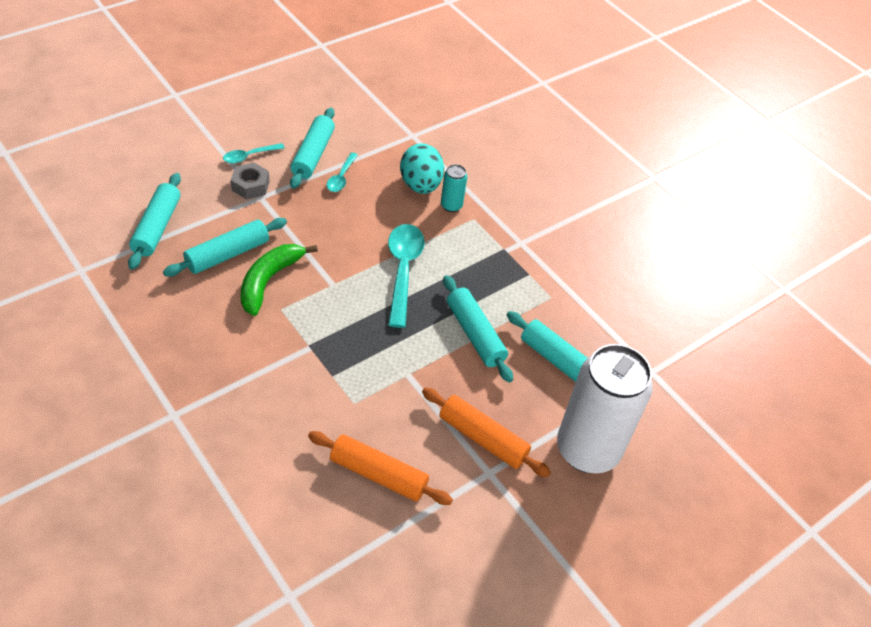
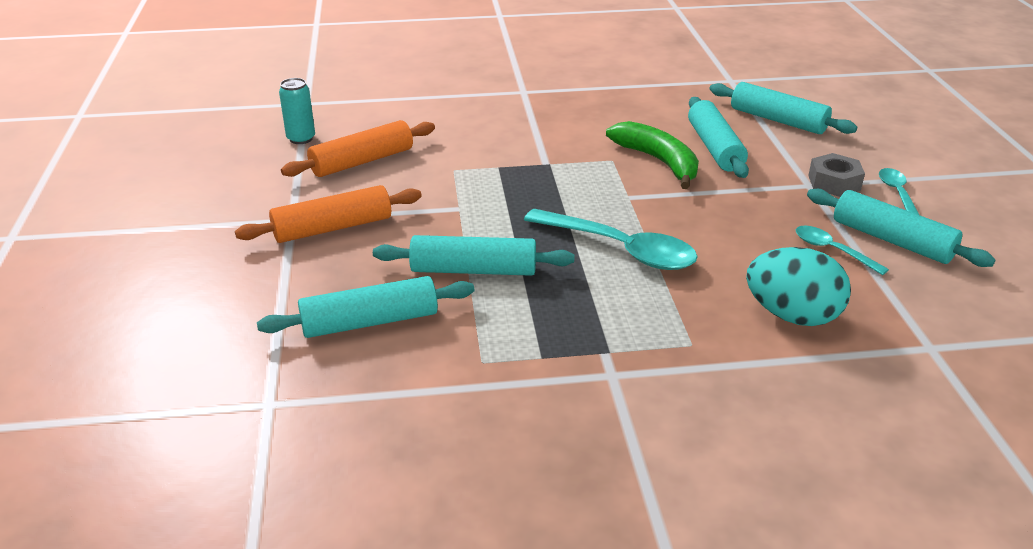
camera: 125 degrees right, 15 degrees down
turquoise can [441,164,467,212] -> turquoise can moved to [279,78,315,144]
white can [557,344,653,473] -> none

